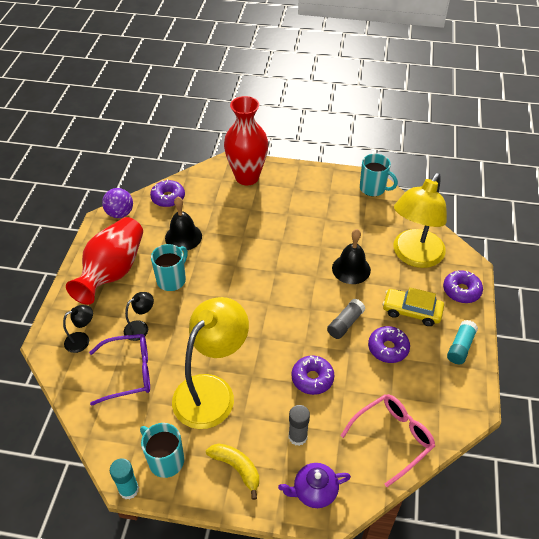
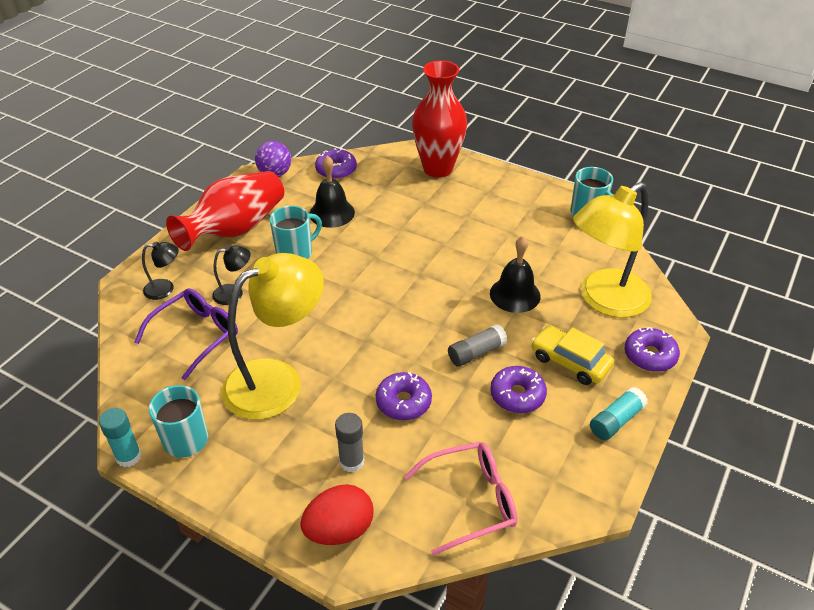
camera: 20 degrees right, 5 degrees down
purple glasses [89,334,150,406] -> purple glasses turned 60 degrees counterclockwise [134,288,238,380]
yellow banana [206,443,259,500] -> none
purple teapot [278,463,351,508] -> red egg [300,484,373,545]

